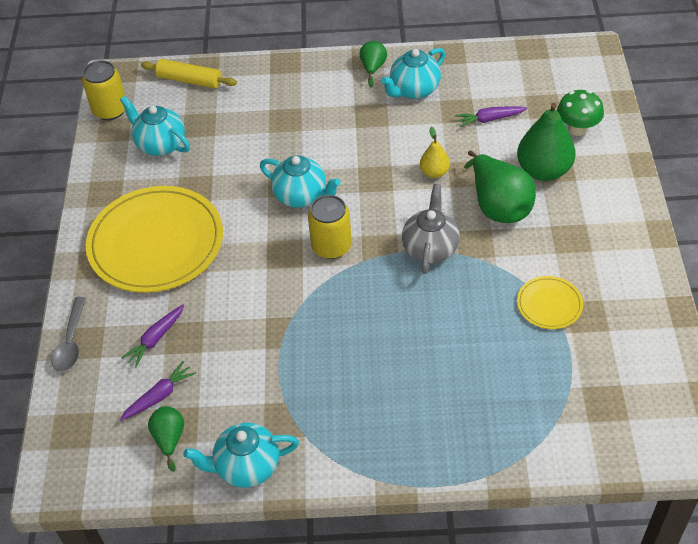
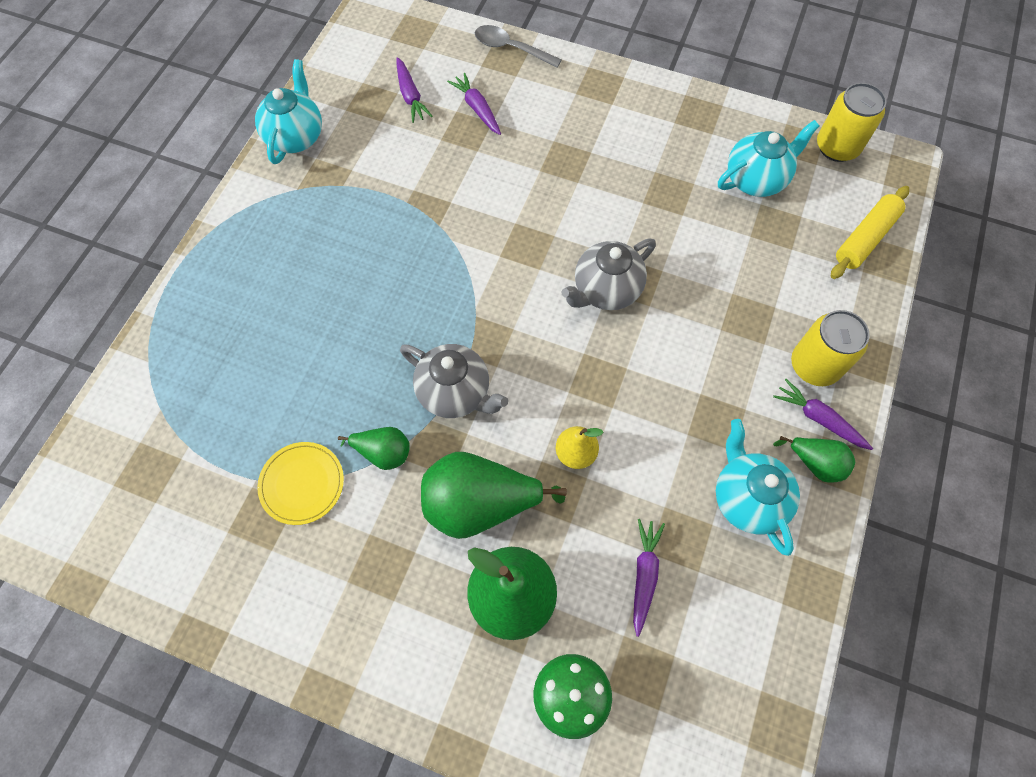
camera: 110 degrees right, 15 degrees up
yellow plate [86,186,223,293] -> none
green pear [148,406,184,472] -> green pear moved to [338,427,410,470]
turquoise teapot [260,156,341,208] -> grey teapot [561,238,656,310]
yellow can [308,195,352,259] -> yellow can moved to [791,310,870,386]
none -> purple carrot [773,379,873,450]

